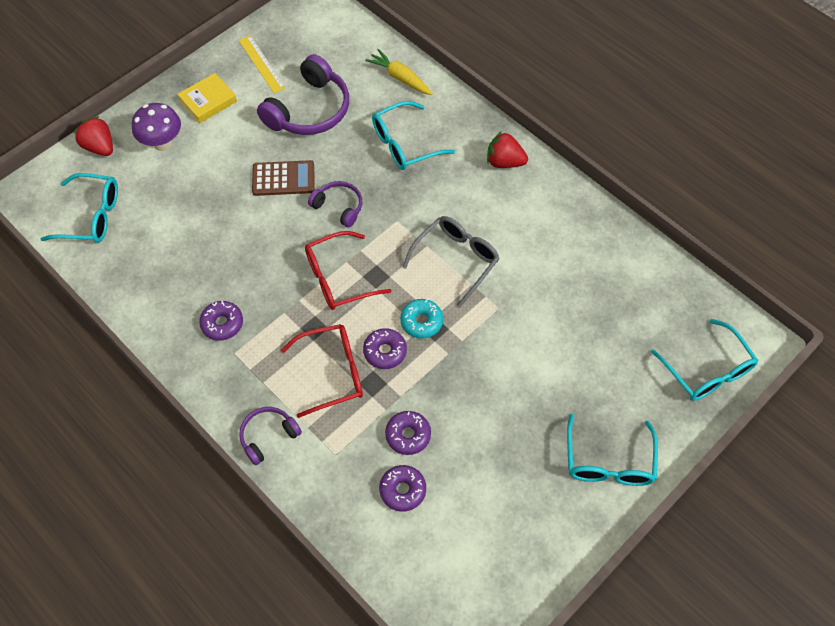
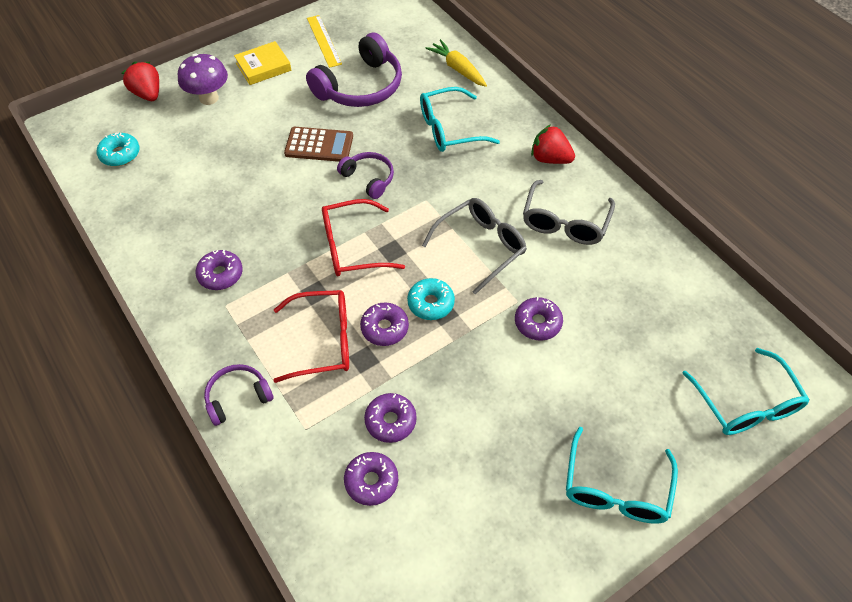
camera: 10 degrees right, 5 degrees down
turquoise glasses [41,173,118,243] -> turquoise donut [97,132,140,166]
none -> purple donut [515,297,563,341]
none -> grey glasses [523,180,615,245]

